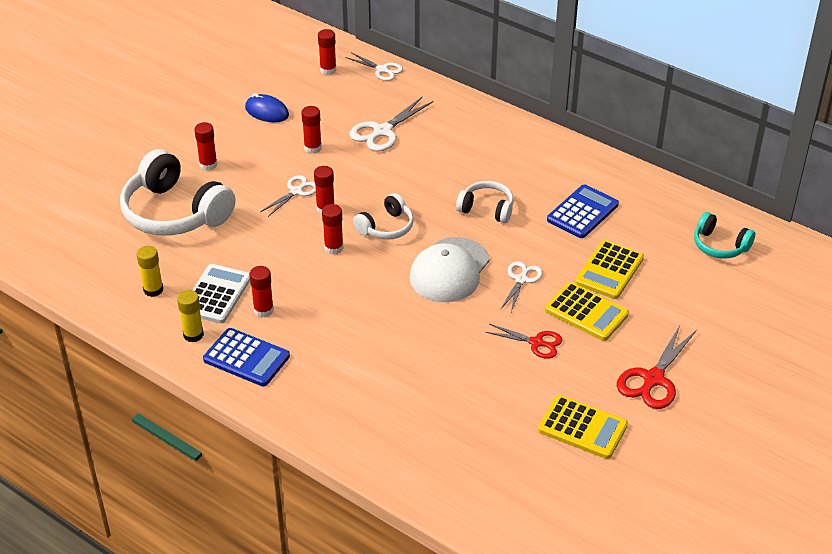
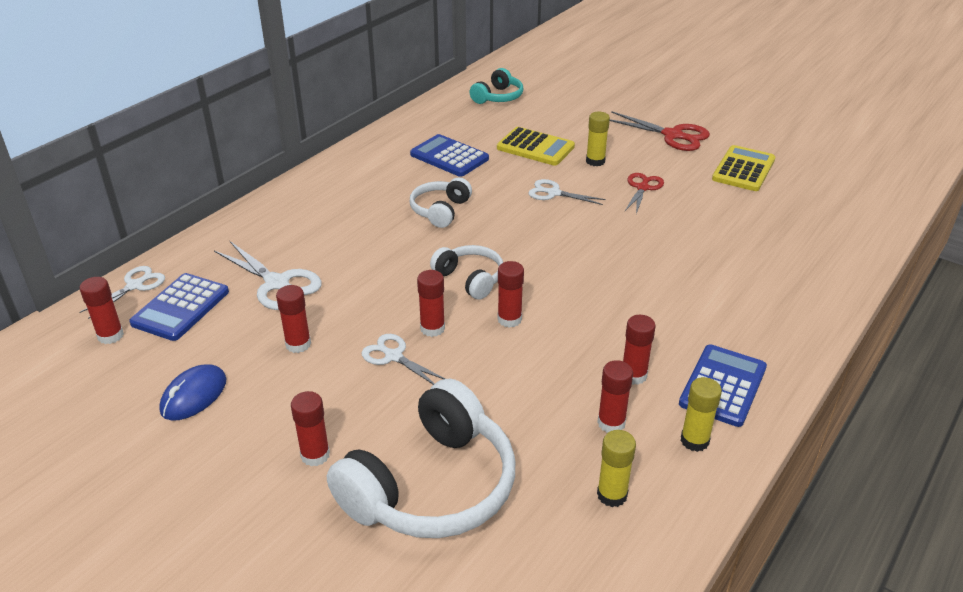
camera: 90 degrees left, 5 degrees down
white calculator [192,264,250,323] -> red glue stick [597,360,633,433]
white cap [409,237,490,302] -> none
yellow calculator [545,282,629,341] -> yellow glue stick [586,112,610,166]
none -> blue calculator [129,273,229,341]

